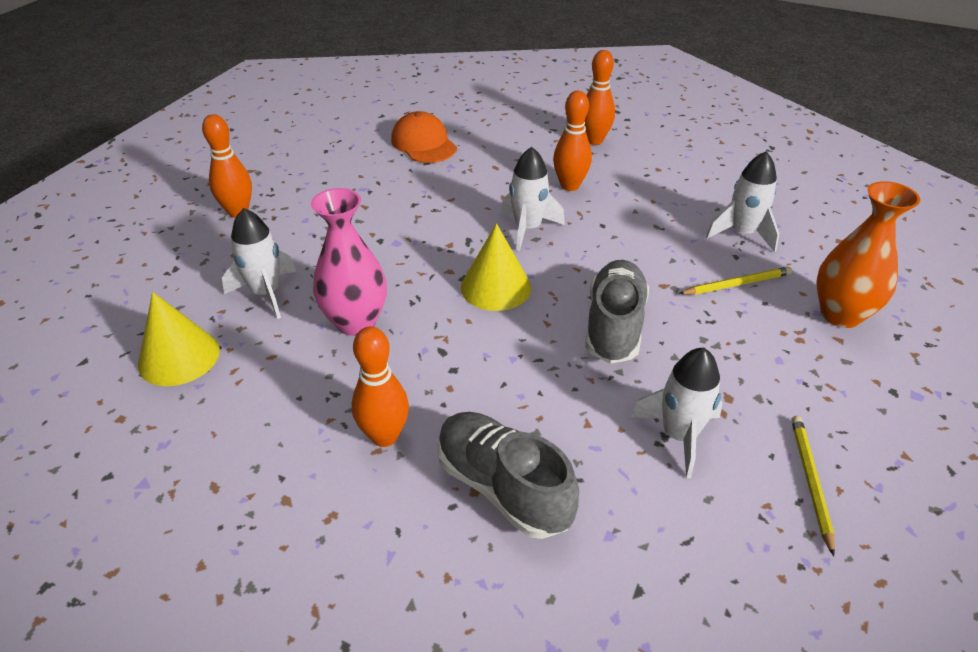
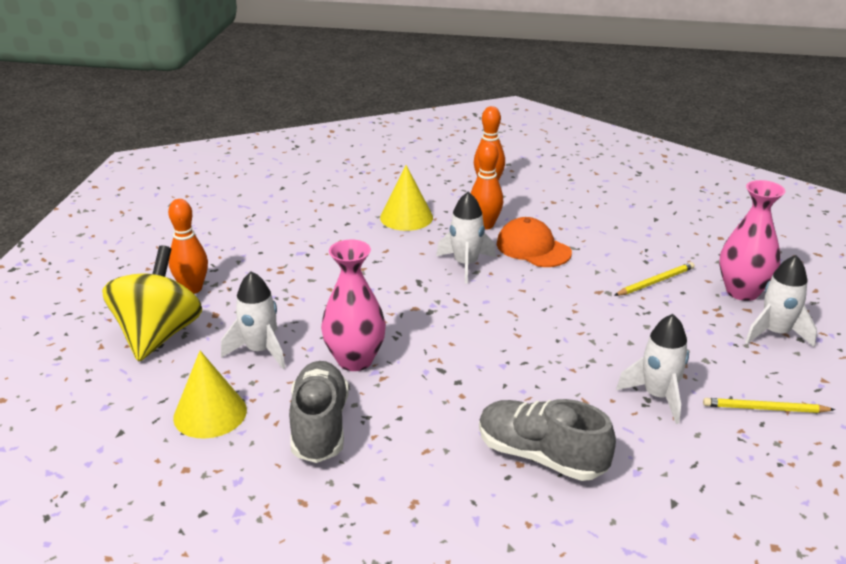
camera: 15 degrees left, 10 degrees down
orange bowling pin [352,327,409,447] -> none
orange cap [391,111,457,163] -> orange cap moved to [497,217,572,267]
yellow cone [461,223,531,311] -> yellow cone moved to [380,165,433,231]
grey shoe [585,260,649,364] -> grey shoe moved to [289,361,349,463]
white rocket [706,151,779,252] -> white rocket moved to [745,255,817,347]
yellow pencil [791,416,835,556] -> yellow pencil turned 75 degrees counterclockwise [703,398,835,413]
orange vase [816,181,920,328] -> pink vase [719,180,785,301]
none -> yellow spinning top [102,245,202,361]

